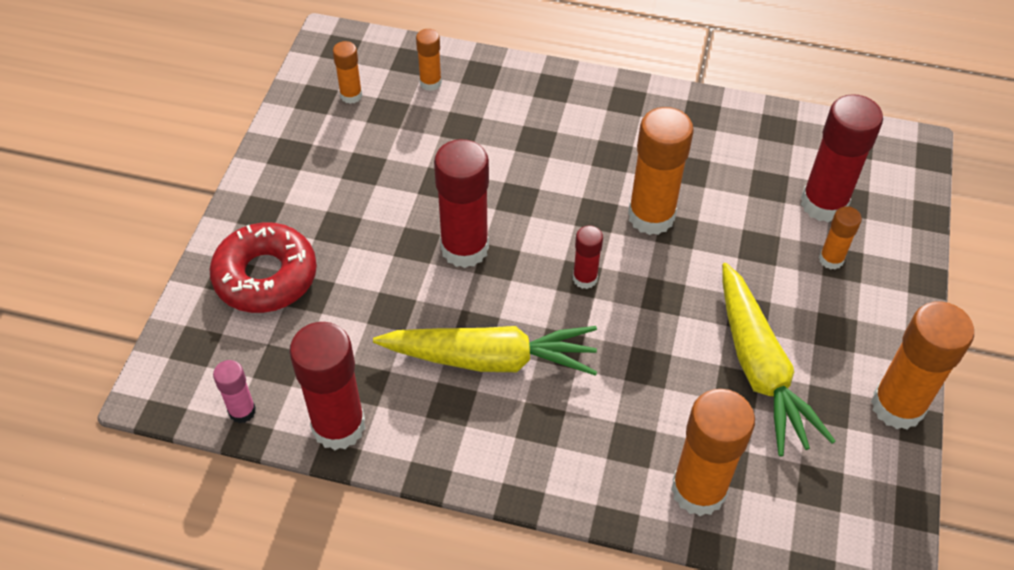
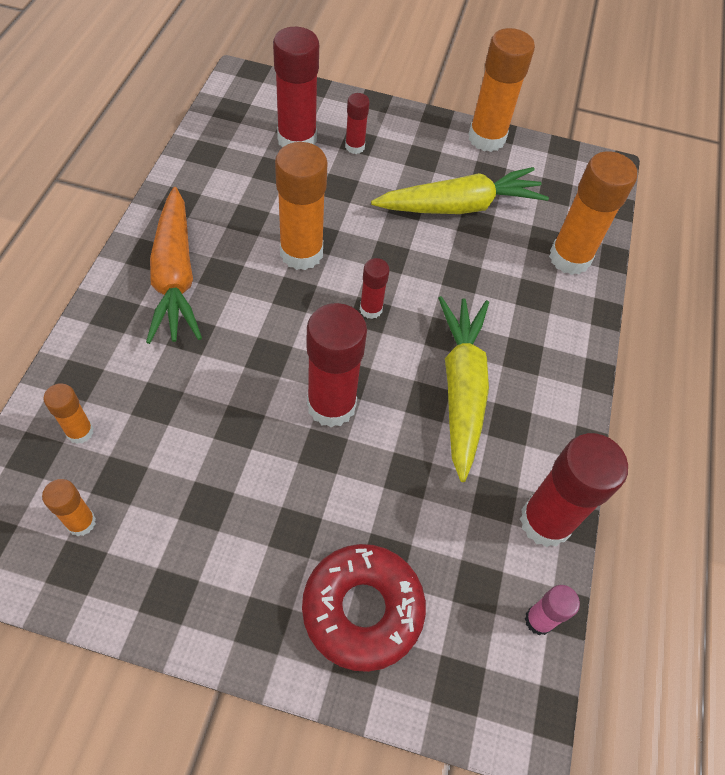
camera: 95 degrees left, 5 degrees up
orange glue stick [819,206,862,270] -> red glue stick [345,93,370,154]
none -> orange carrot [146,187,202,344]

